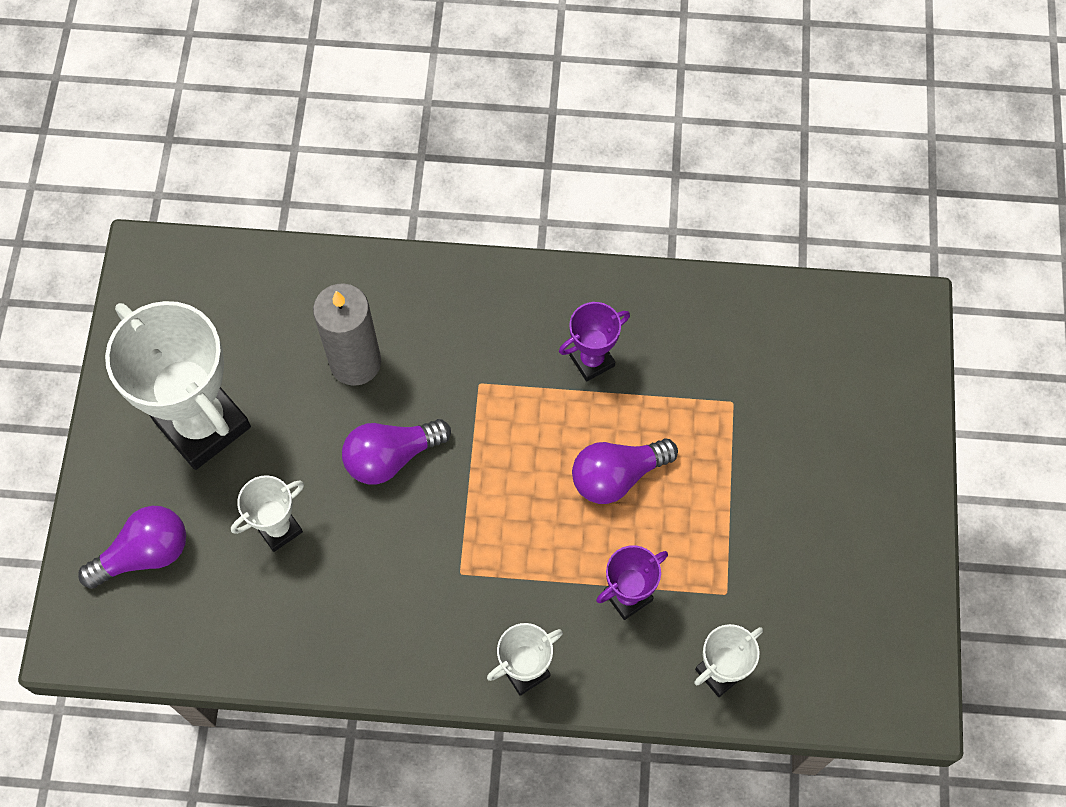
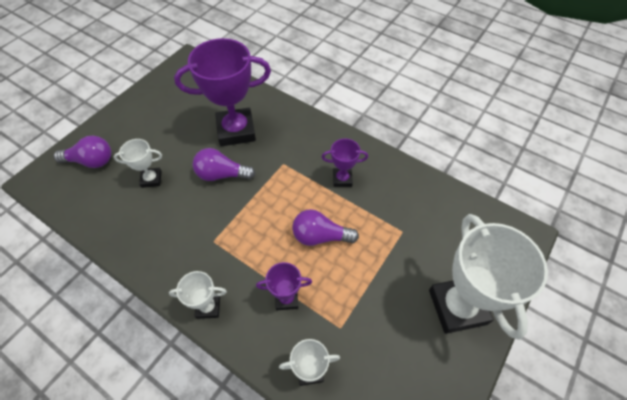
camera: 30 degrees right, 10 degrees down
white trophy [105,301,251,470] -> white trophy moved to [429,214,548,340]
grey candle [313,283,381,386] -> purple trophy [174,38,271,146]

